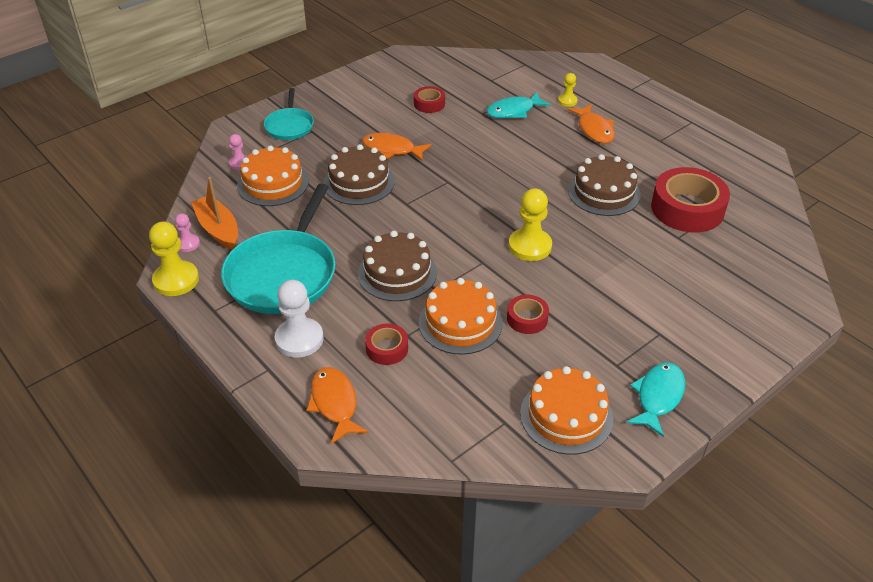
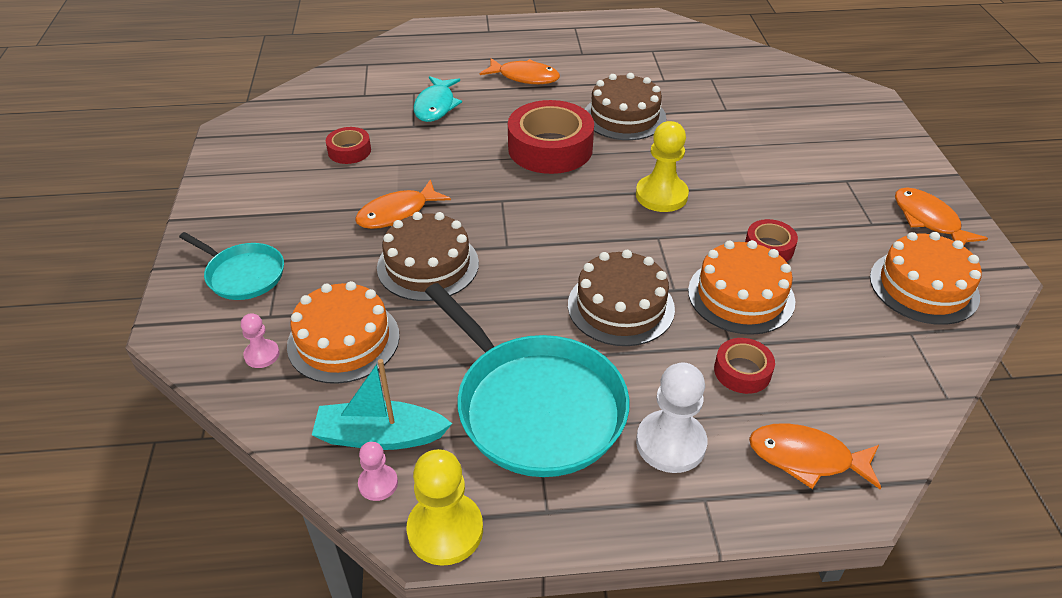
camera: 55 degrees left, 0 degrees up
orange boat [191,177,238,250] -> turquoise boat [312,359,452,450]
yellow pawn [558,73,578,107] -> none
turquoise fish [626,362,685,437] -> orange fish [895,187,988,245]
red tape [651,167,730,233] -> red tape moved to [508,100,594,174]

